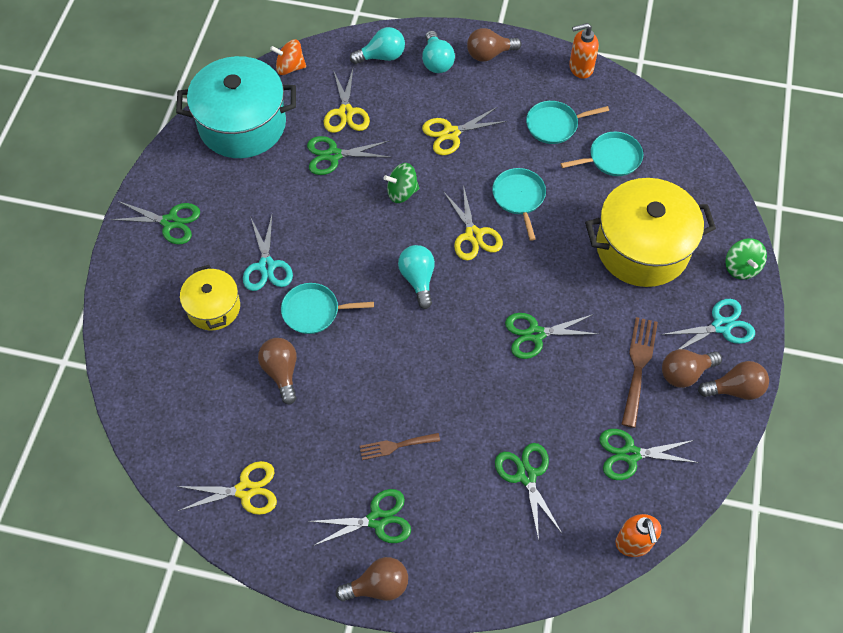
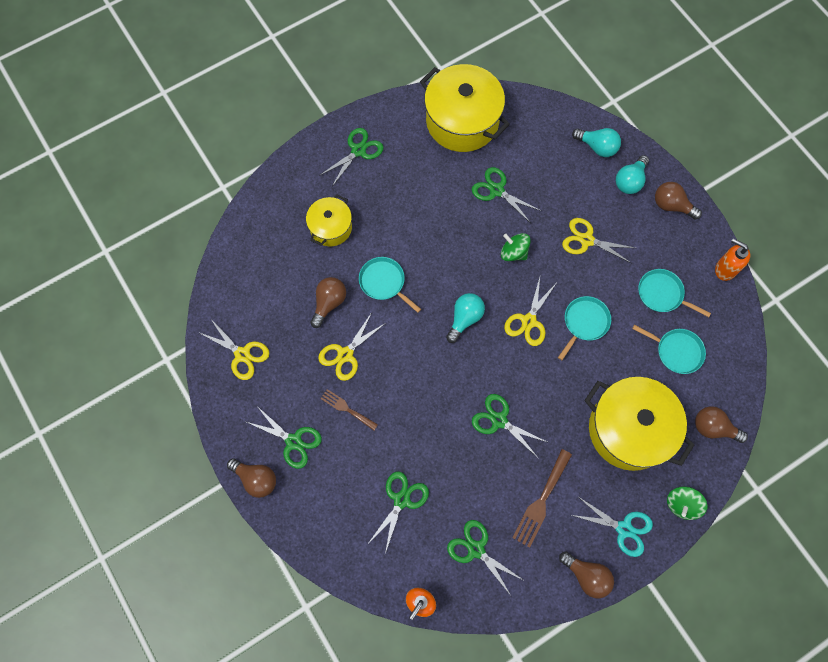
camera: 45 degrees right, 10 degrees up
green scissors [110,201,200,244] -> green scissors turned 105 degrees counterclockwise [319,128,383,186]
turquoise pot [176,56,296,158] -> yellow pot [420,64,510,152]
turquoise scissors [243,216,293,291] -> none
orange spinning top [270,39,306,75] -> none
yellow scissors [324,69,370,133] -> yellow scissors moved to [318,312,386,381]
brown fork [621,317,658,428] -> brown fork turned 150 degrees clockwise [512,449,572,548]
brown light bulb [662,349,722,388] -> brown light bulb moved to [695,406,748,443]

